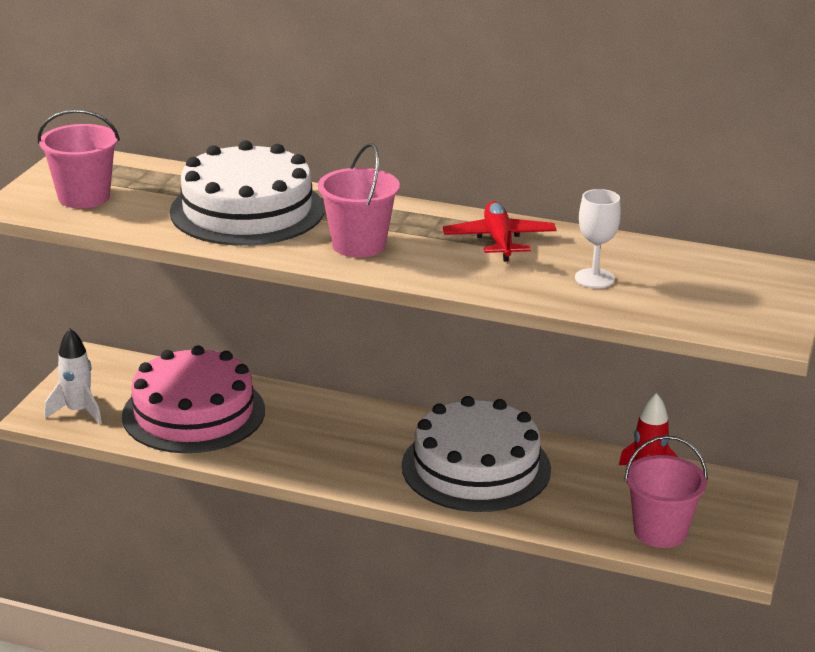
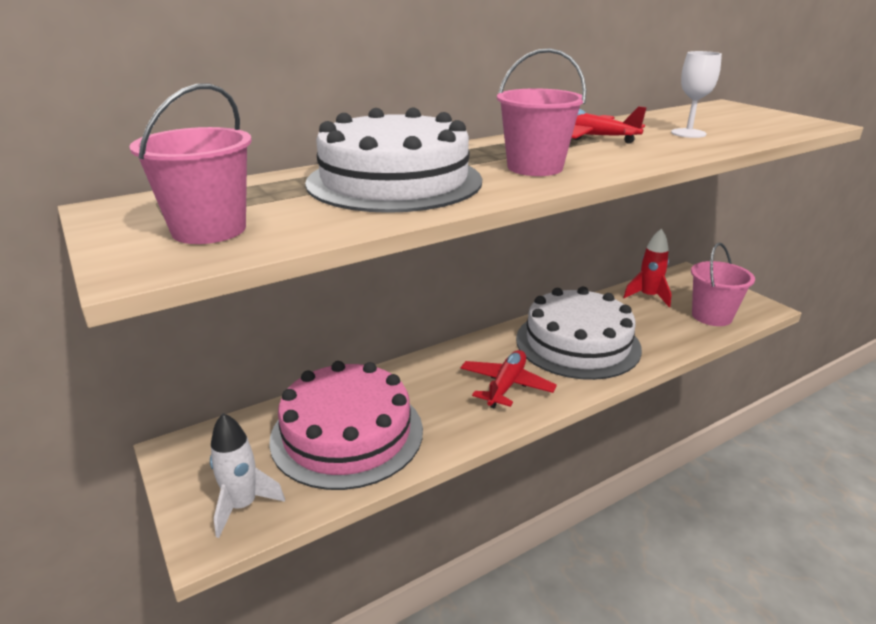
camera: 50 degrees left, 0 degrees up
none -> red plane [461,350,557,408]

